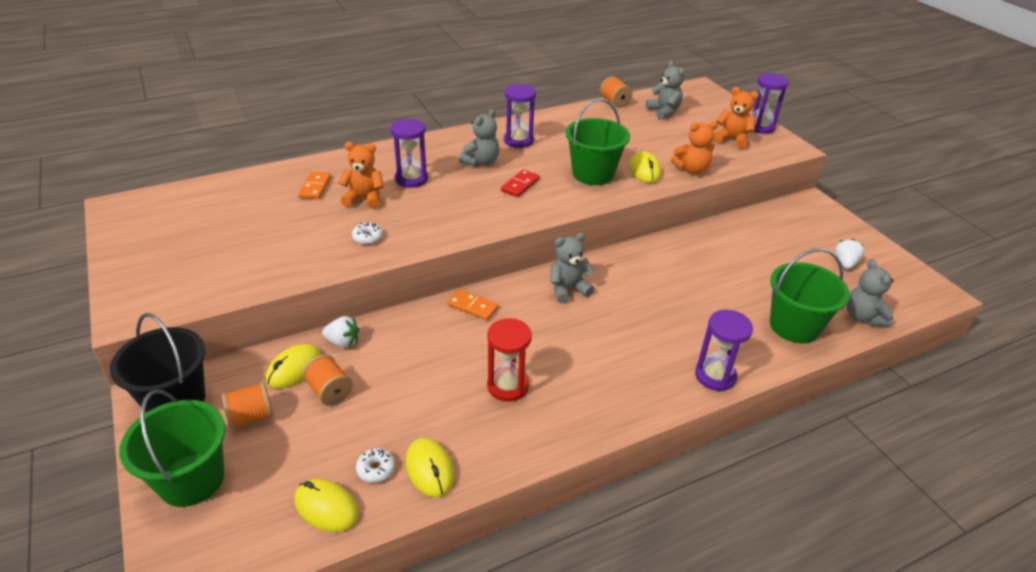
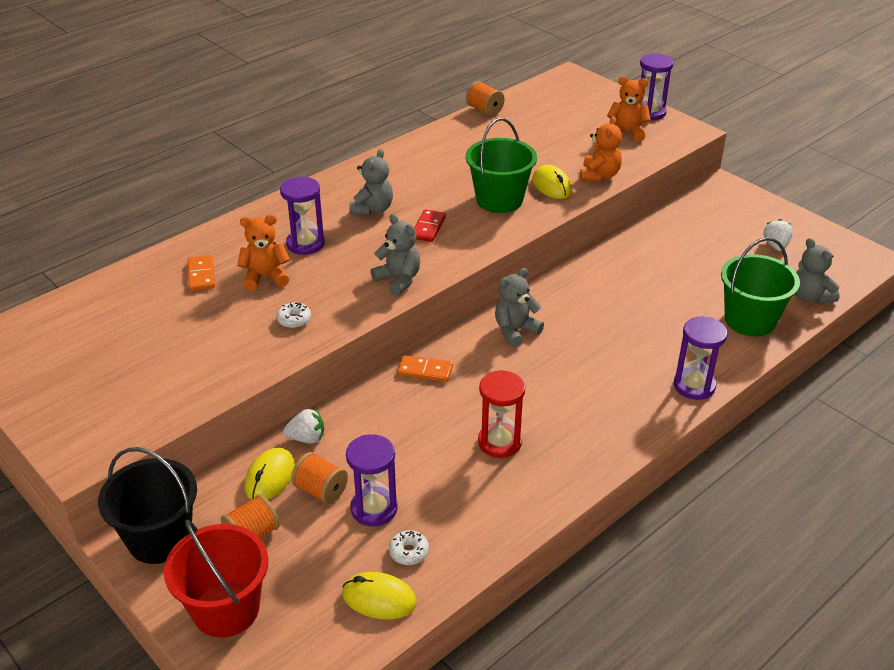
camera: 15 degrees left, 0 degrees up
green bucket [119,390,225,507] -> red bucket [164,520,269,638]
yellow mouse [405,438,454,498] -> none
purple hourglass [504,84,536,148] -> purple hourglass moved to [346,434,398,526]
grey teddy bear [646,61,684,119] -> grey teddy bear moved to [371,214,420,296]
orange teddy bear [671,121,718,174] -> orange teddy bear turned 45 degrees counterclockwise [580,116,622,181]

